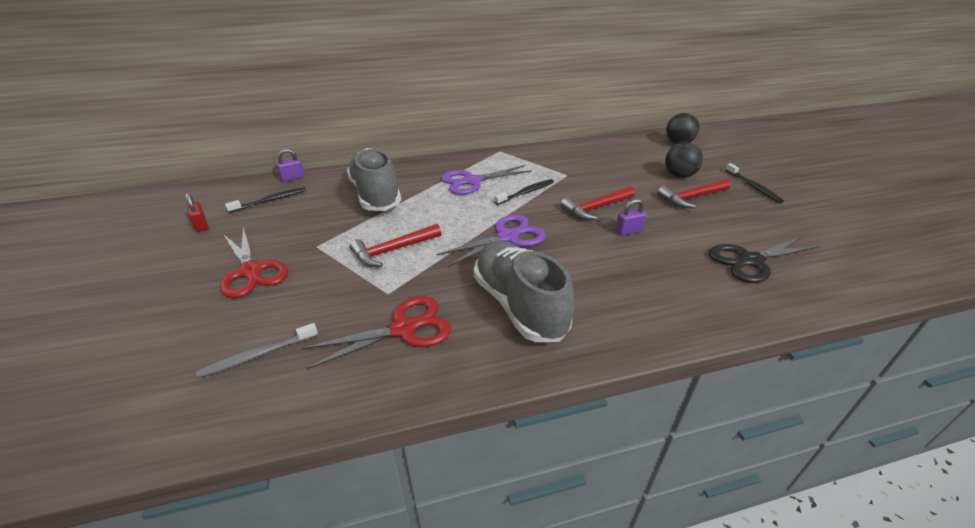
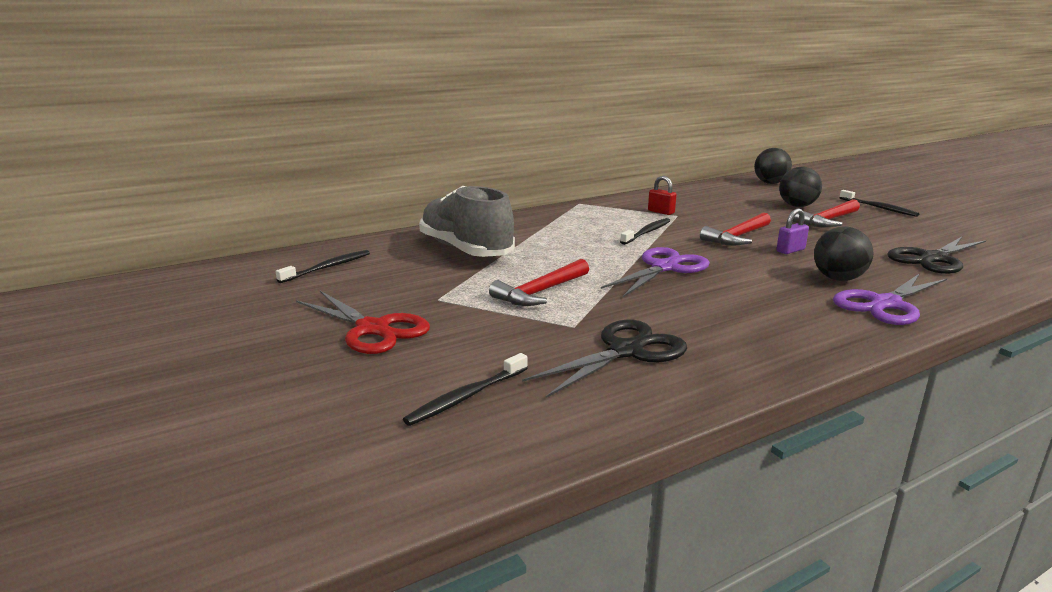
camera: 15 degrees left, 15 degrees down
red padlock [185,193,209,232] -> red padlock moved to [648,176,676,215]
grey toothbrush [196,323,318,378] -> black toothbrush [403,353,528,426]
purple padlock [276,149,305,182] -> none
red scissors [302,296,451,369] -> black scissors [522,320,687,398]
purple scissors [441,165,532,195] -> purple scissors moved to [833,273,947,325]
grey shoe [474,241,574,342] -> none
none -> black ball [814,226,874,281]

